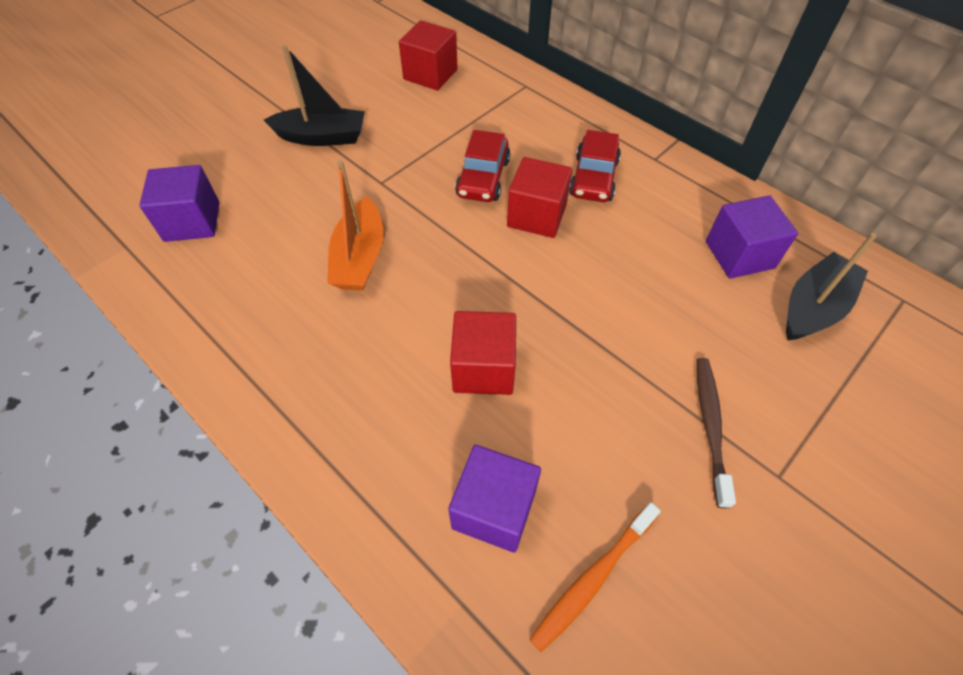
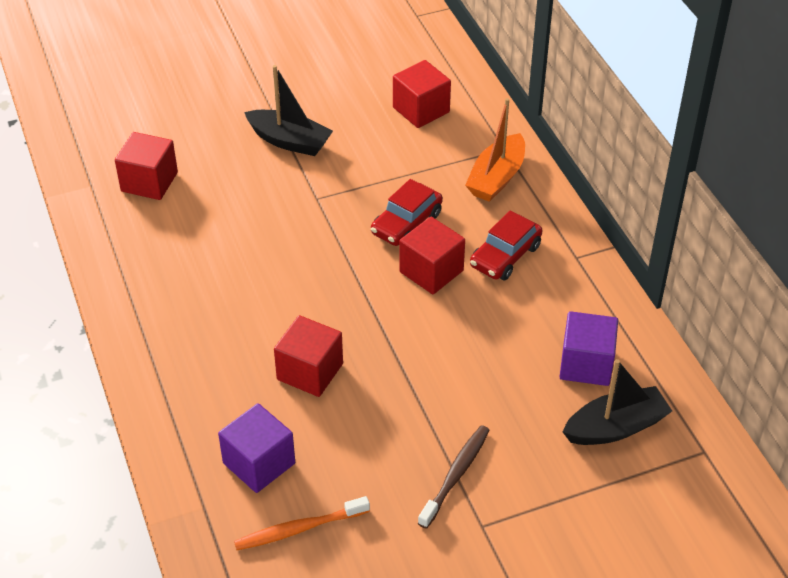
camera: 25 degrees right, 10 degrees down
purple cube [139,165,219,242] -> red cube [115,132,178,200]
orange boat [327,160,383,291] -> orange boat moved to [465,98,525,202]

